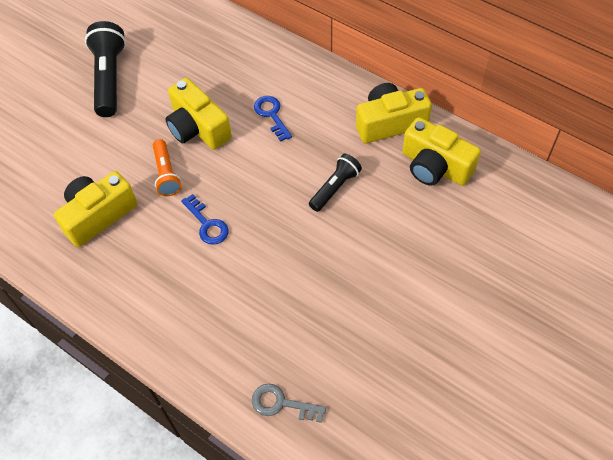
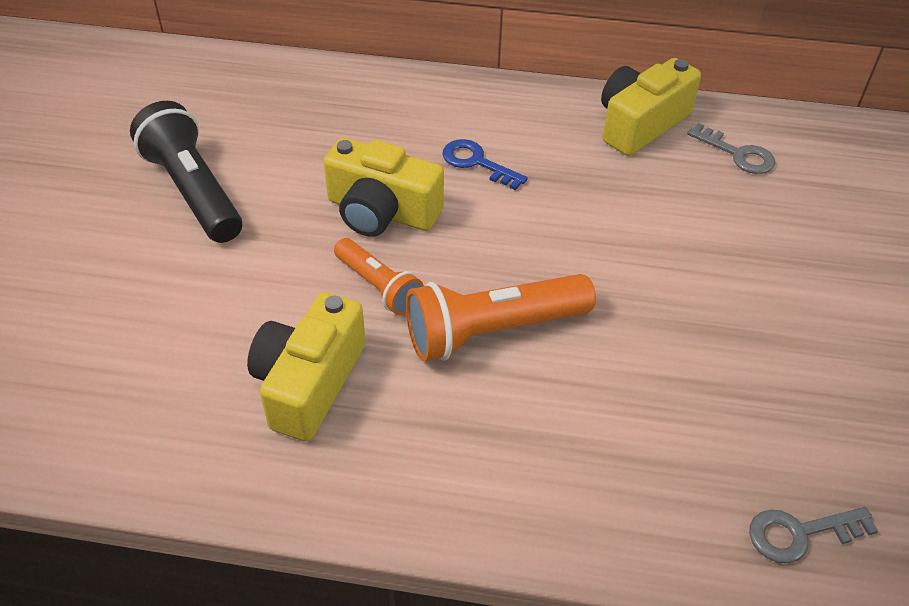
camera: 30 degrees left, 10 degrees down
blue key [181,194,229,245] -> orange flashlight [406,274,596,361]
black flashlight [309,154,362,212] -> none
yellow camera [402,117,481,186] -> grey key [687,123,775,174]

